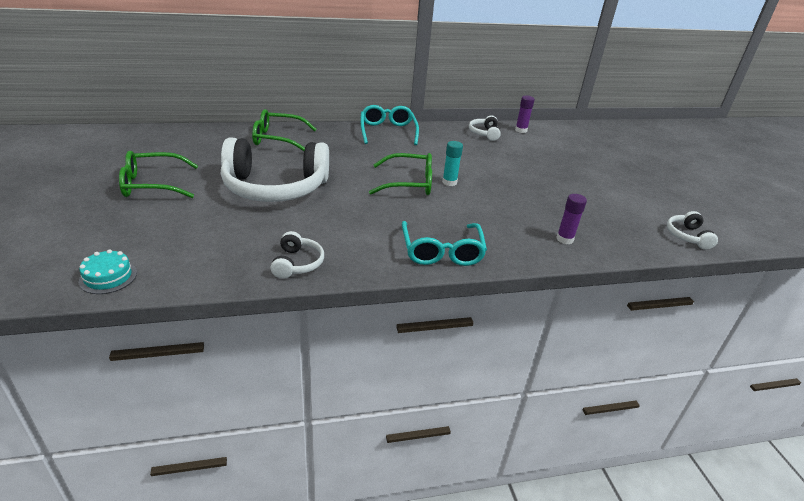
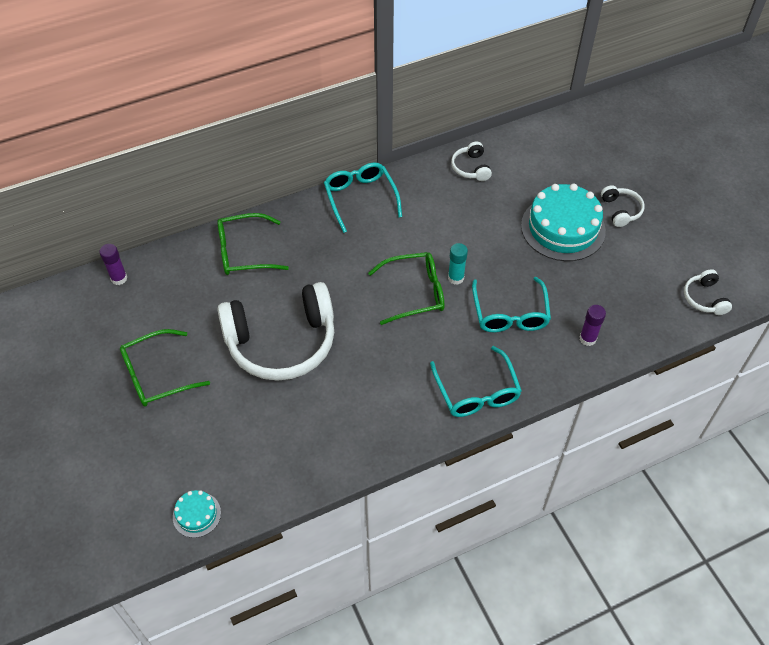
camera: 10 degrees left, 20 degrees up
white headphones [271,231,324,279] -> white headphones moved to [601,185,645,227]
purple glue stick [515,96,535,133] -> purple glue stick moved to [99,244,127,285]
none -> turquoise glasses [472,277,551,332]
none -> turquoise cake [521,184,606,261]

